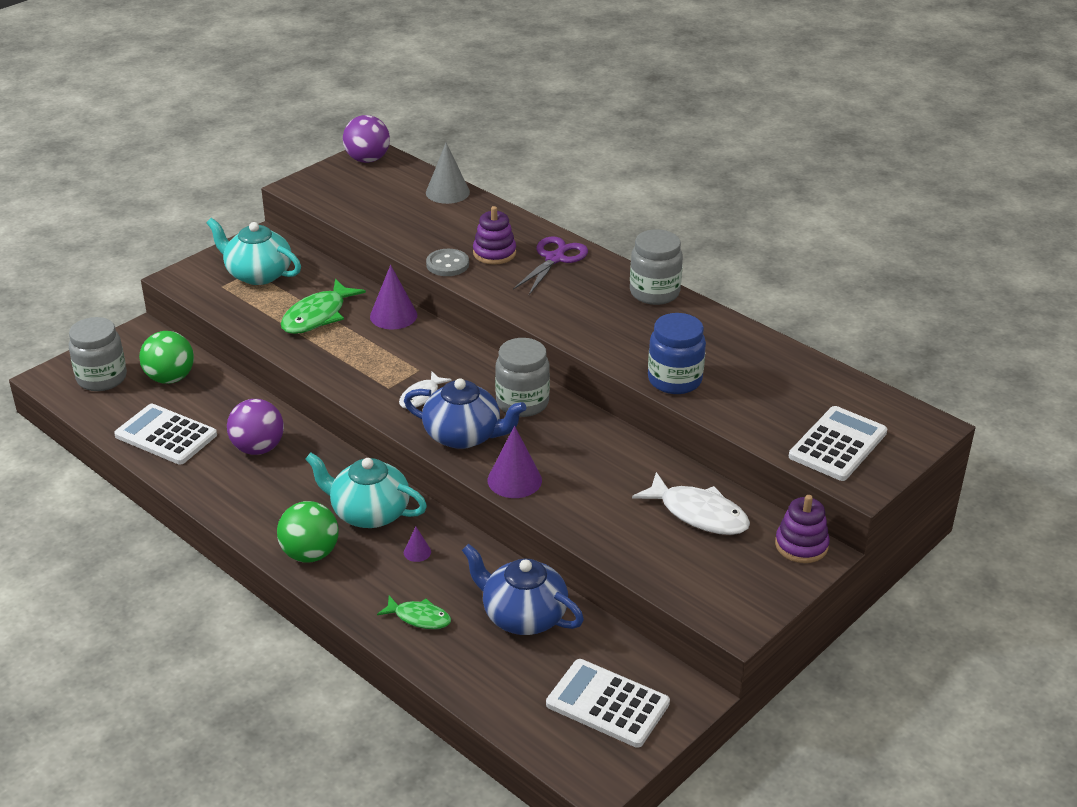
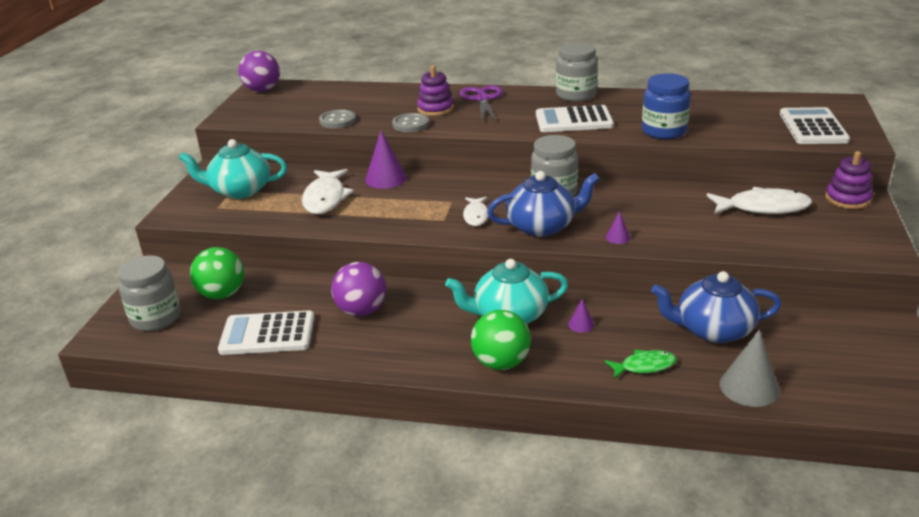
camera: 30 degrees left, 5 degrees down
green fish [281,279,366,334] -> white fish [302,169,354,214]
grey cone [426,143,470,204] -> grey cone moved to [720,329,779,407]
purple cone [488,426,542,498] -> purple cone [606,211,630,244], size x0.50
white calculator [546,659,670,748] -> white calculator moved to [536,105,614,132]
none -> grey button [319,109,356,128]

